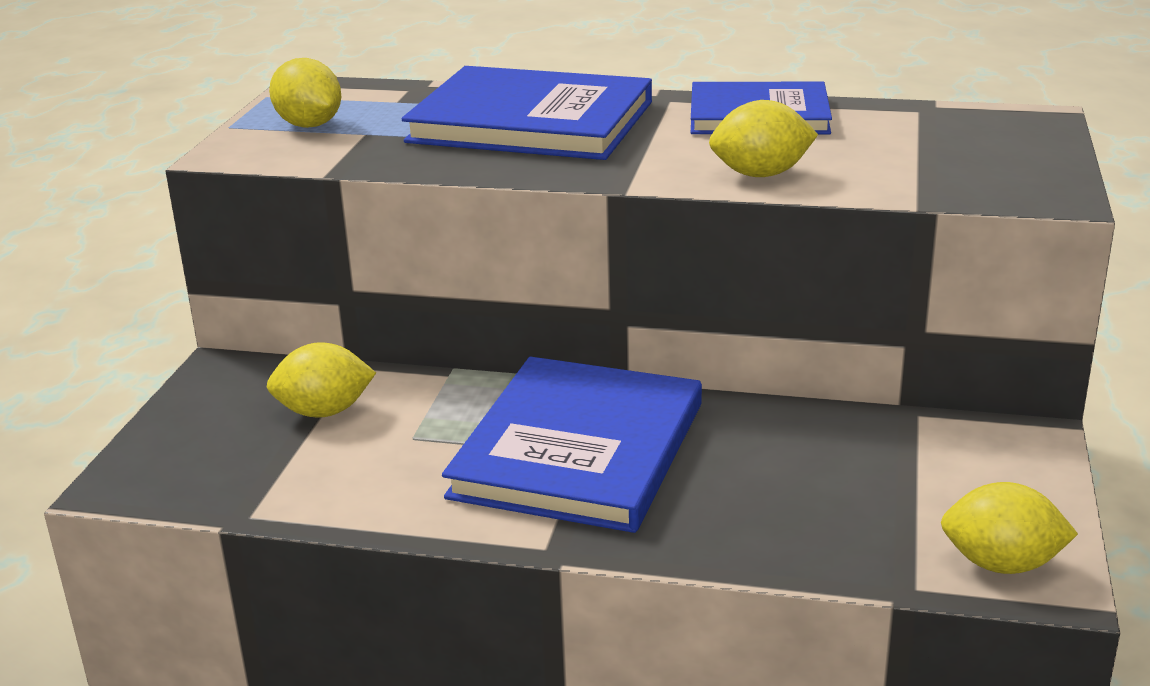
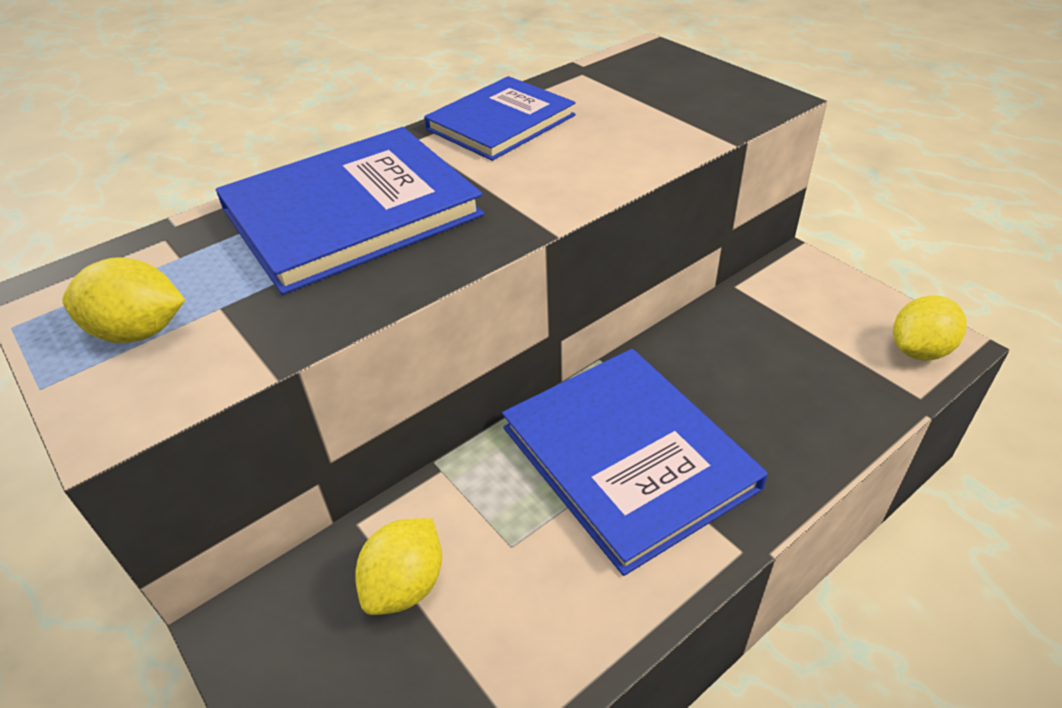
camera: 50 degrees left, 15 degrees up
yellow lemon [709,100,818,177] -> none

